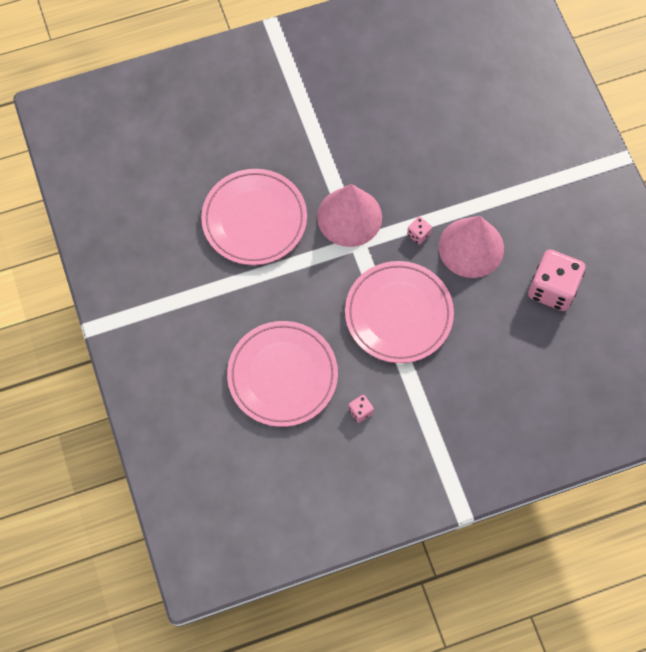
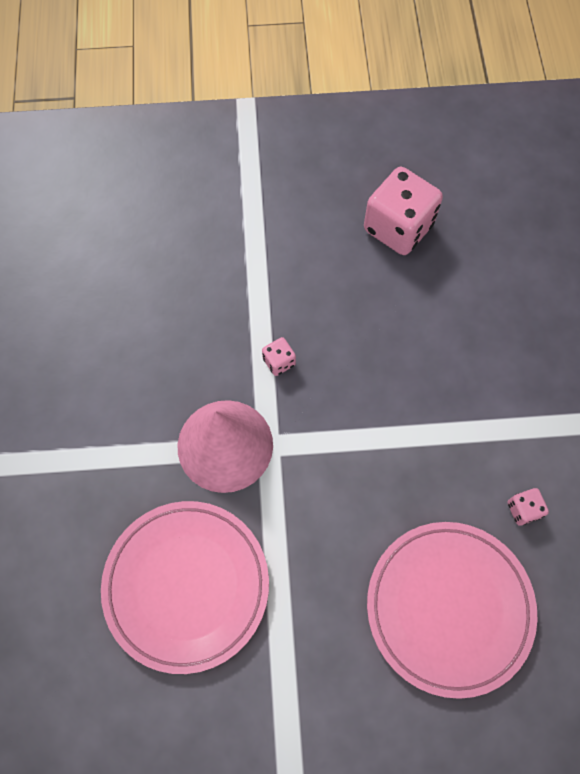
camera: 75 degrees left, 0 degrees up
pink plate [345,261,454,363] -> none
pink cone [439,216,504,278] -> none

